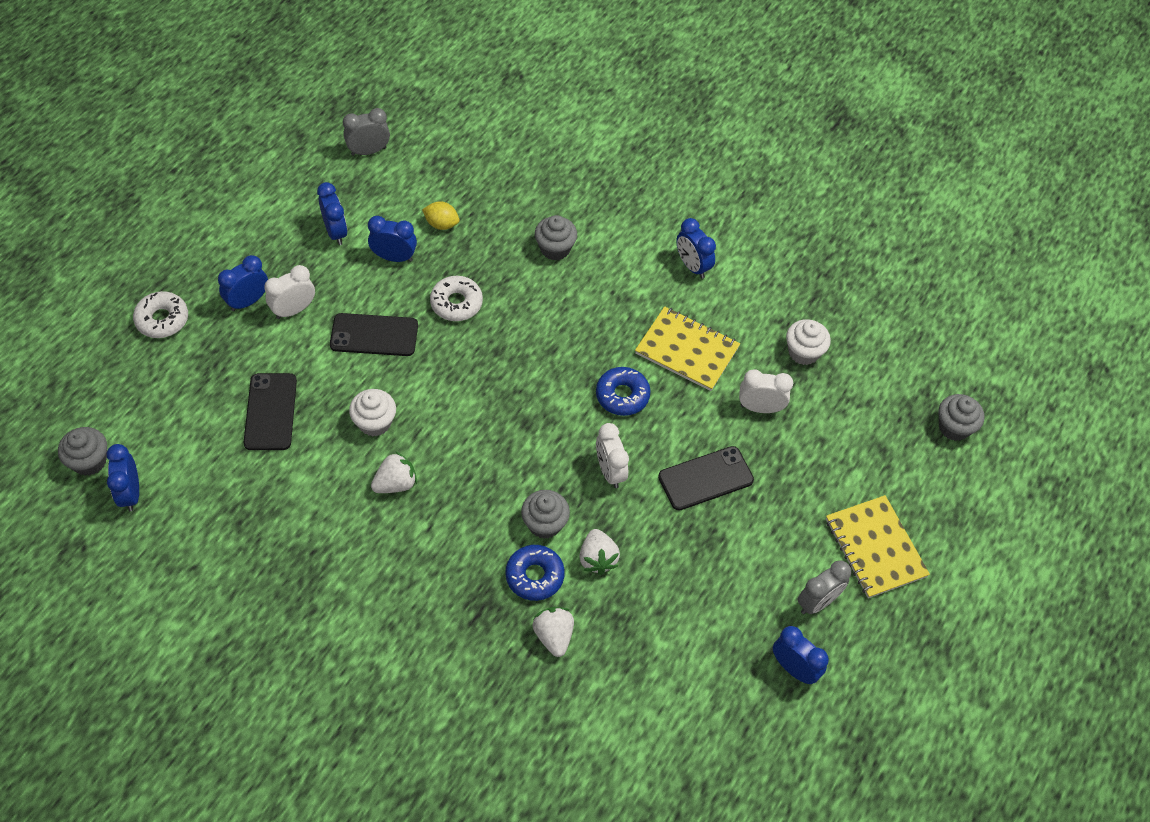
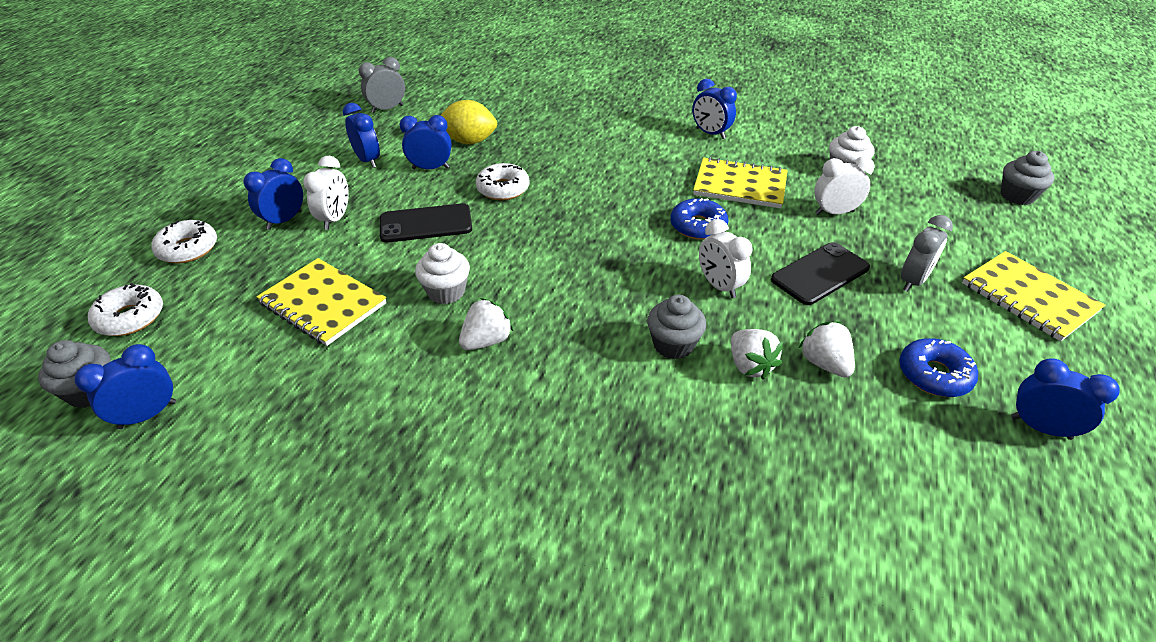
camera: 10 degrees left, 15 degrees down
blue clock [107,444,139,511] -> blue clock turned 75 degrees clockwise [75,344,176,429]
black phone [243,373,297,450] -> yellow notebook [256,258,387,346]
white clock [264,265,315,319] -> white clock turned 150 degrees clockwise [303,156,349,230]
yellow lemon [422,201,460,230] -> yellow lemon [440,100,497,144], size x1.59
blue donut [505,545,565,601] -> blue donut moved to [899,338,978,397]
white strawberry [532,607,574,657] -> white strawberry moved to [799,322,855,377]
grey cupcake [535,215,577,261] -> none
grey clock [797,560,851,614] -> grey clock moved to [901,215,953,292]
none -> white donut [88,283,163,336]

